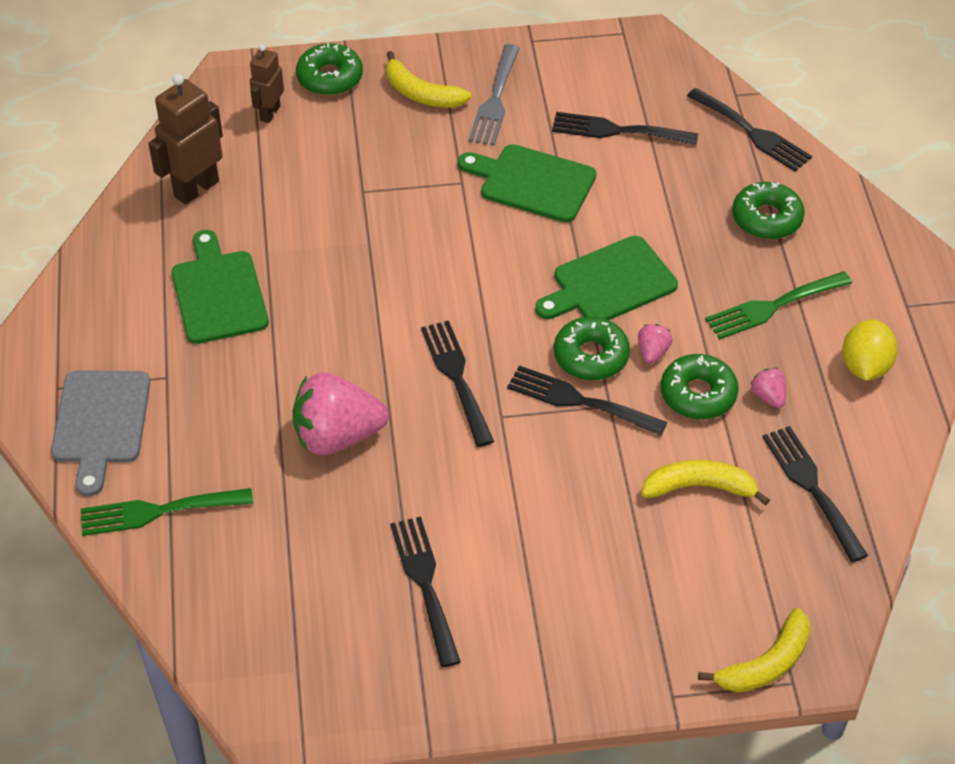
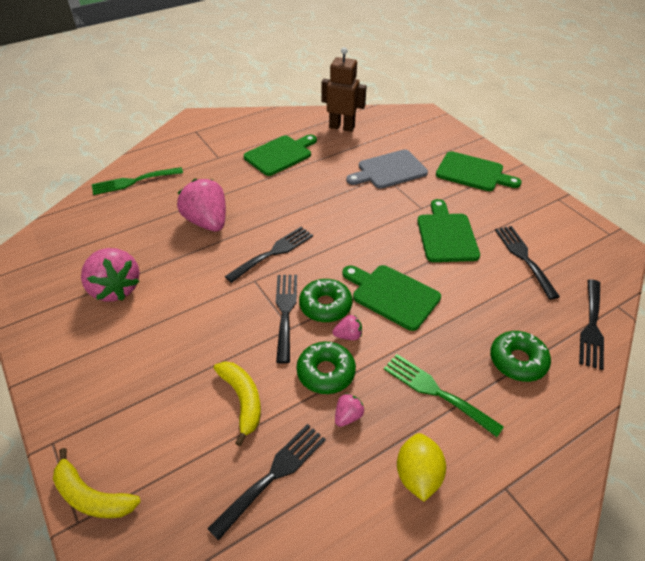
camera: 65 degrees right, 5 degrees down
grey cutting board [51,370,150,496] -> grey cutting board moved to [346,149,428,189]
green fork [81,488,253,536] -> green fork turned 75 degrees counterclockwise [92,167,183,195]
brown robot [250,45,284,123] -> none
green donut [296,43,363,96] -> none
yellow banana [386,51,471,108] -> green cutting board [436,151,522,191]
black fork [390,517,461,667] -> pink strawberry [81,248,140,301]
grey fork [468,44,520,146] -> none
yellow lemon [842,319,898,381] -> yellow lemon turned 75 degrees counterclockwise [397,433,446,502]

